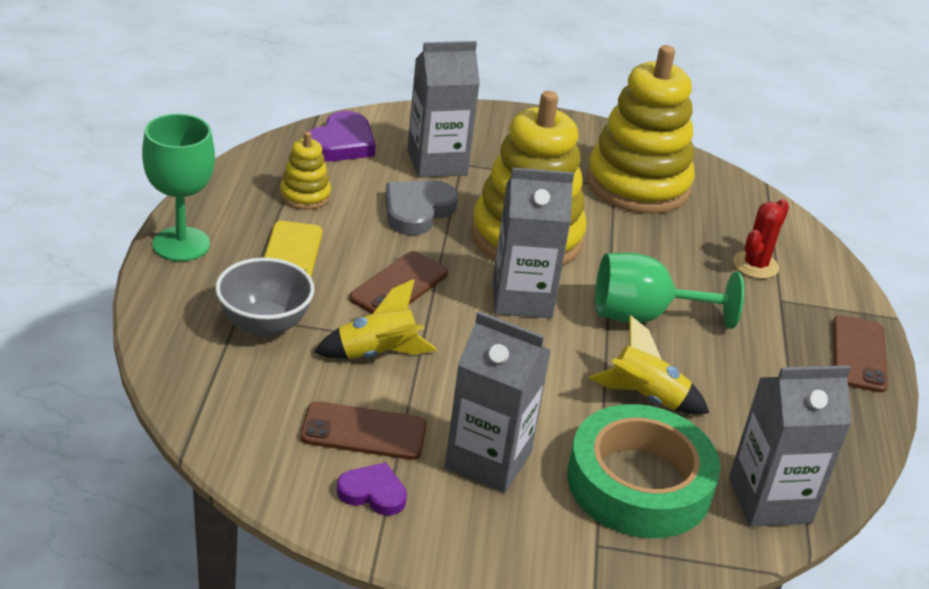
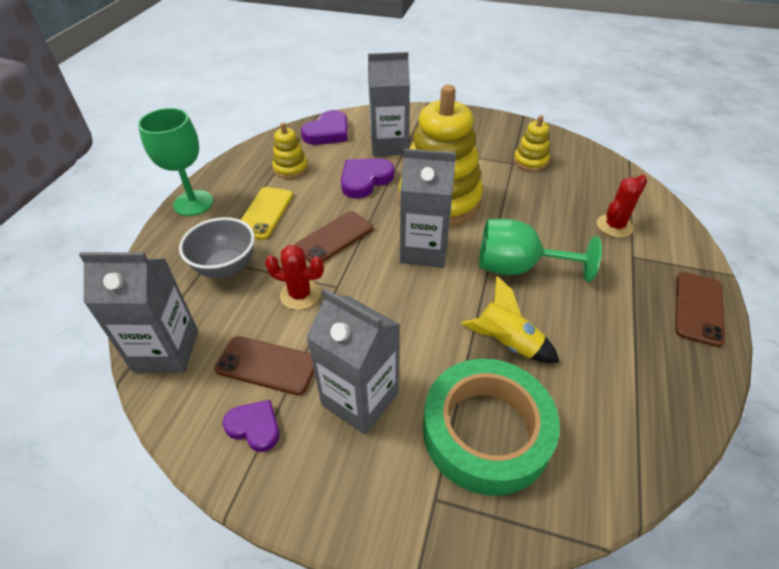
camera: 15 degrees right, 10 degrees up
yellow rocket [314,279,437,359] -> red cactus [265,245,324,310]
grey heart [385,180,458,235] -> purple heart [341,158,394,199]
yellow stacking toy [586,45,695,214] -> yellow stacking toy [513,115,550,171], size x0.45
grey carton [729,365,852,527] -> grey carton moved to [79,252,198,373]

